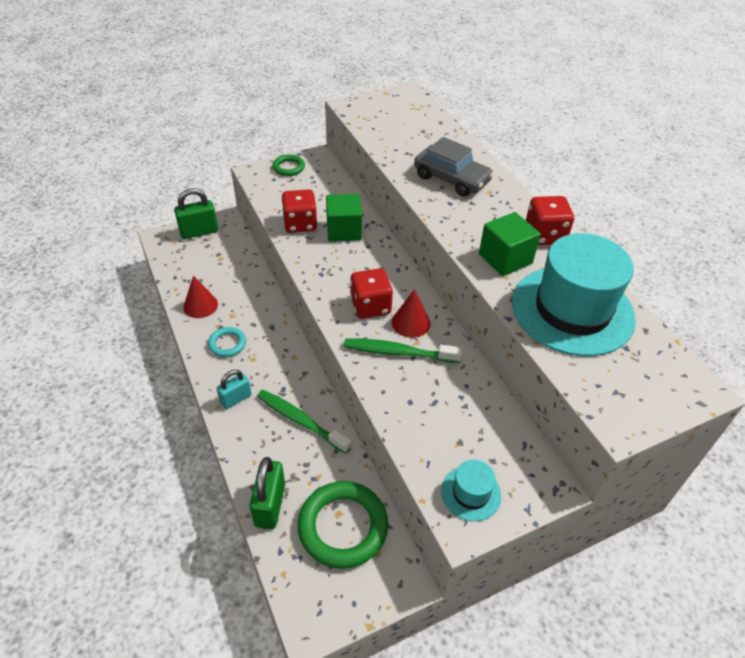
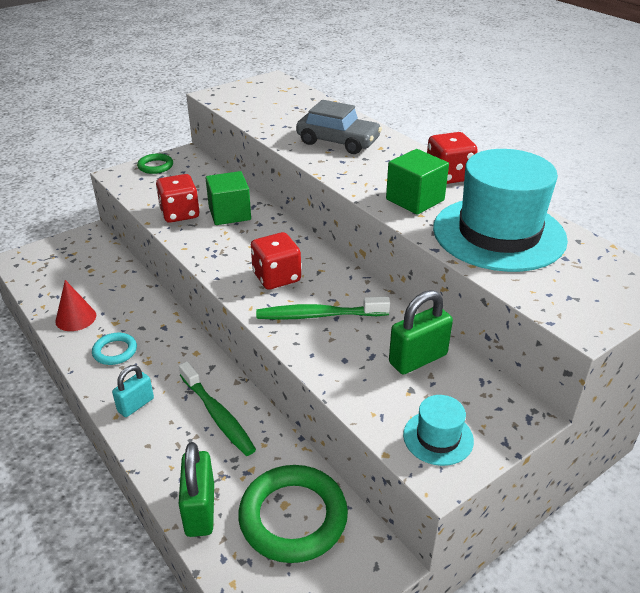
camera: 10 degrees left, 10 degrees down
green padlock [174,188,218,239] -> green padlock moved to [389,290,453,375]
green toothbrush [257,390,351,454] -> green toothbrush turned 150 degrees counterclockwise [179,361,256,456]
red cone [392,289,430,338] -> none

